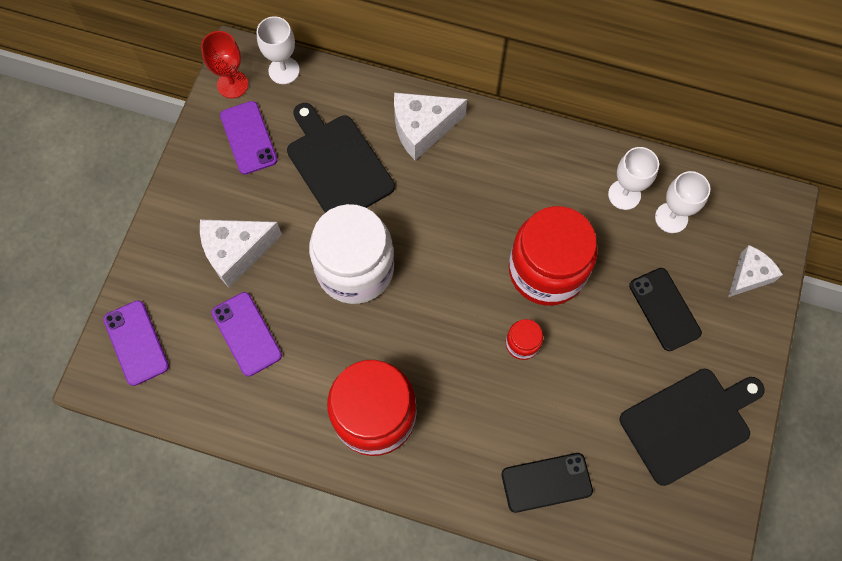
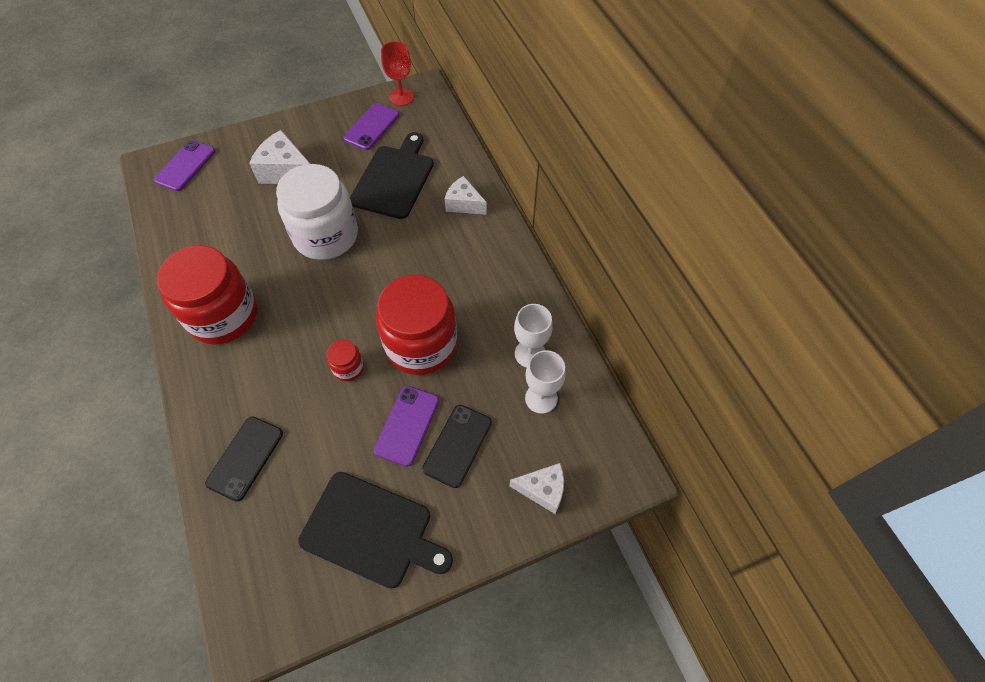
camera: 50 degrees right, 10 degrees down
purple phone [211,292,282,377] -> purple phone moved to [374,386,439,467]
white goblet [257,16,300,84] -> none
white cheese [394,92,467,160] -> white cheese [445,176,487,215], size x0.66
black phone [501,453,593,513] -> black phone turned 75 degrees clockwise [205,417,283,502]

